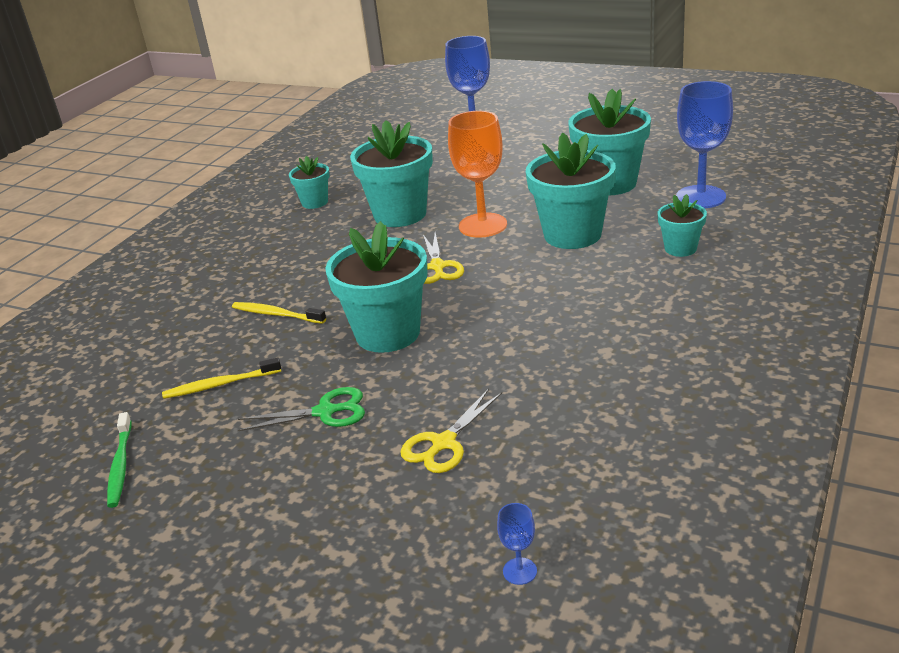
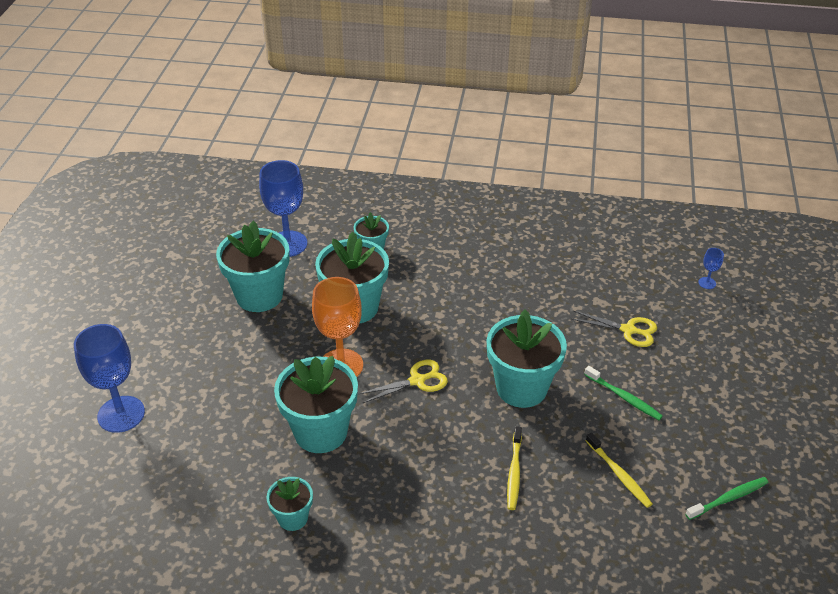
camera: 110 degrees left, 10 degrees up
green scissors [238,387,365,431] -> green toothbrush [584,366,663,420]

